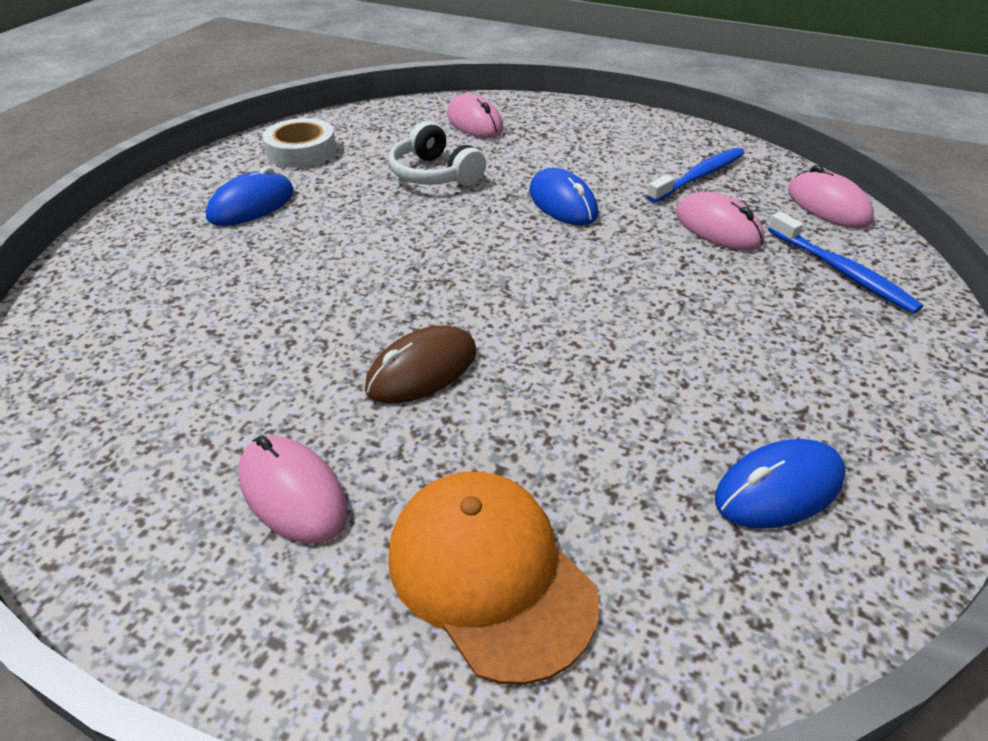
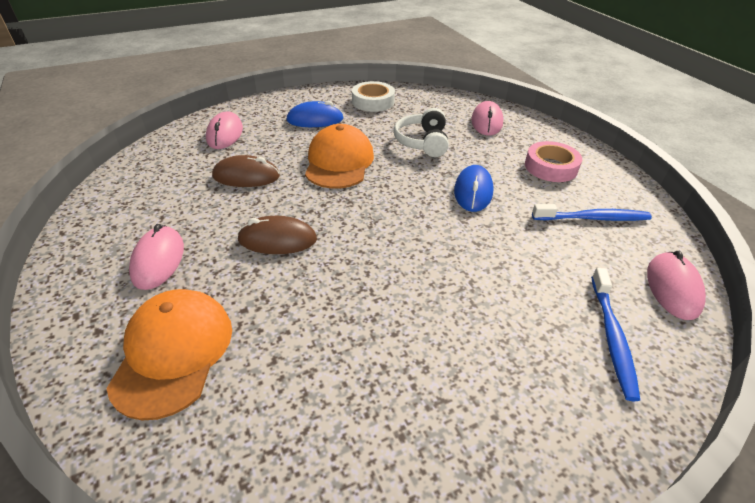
camera: 40 degrees right, 0 degrees up
pink mouse [676,192,765,251] -> pink mouse moved to [206,111,243,149]
blue mouse [715,439,846,529] -> none
none -> brown mouse [212,155,280,187]
none -> orange cap [305,124,374,189]
none -> pink tape [525,141,582,182]

